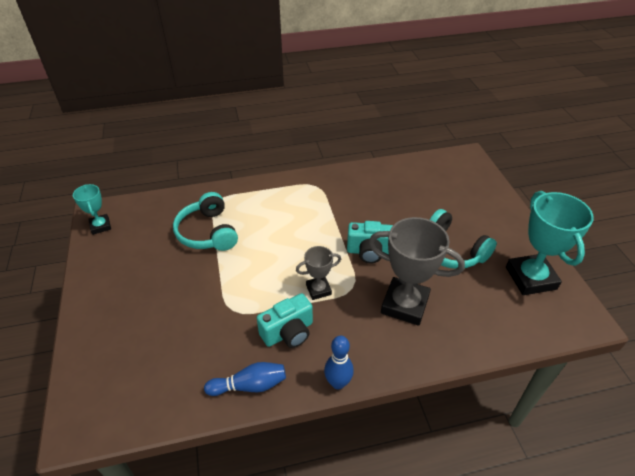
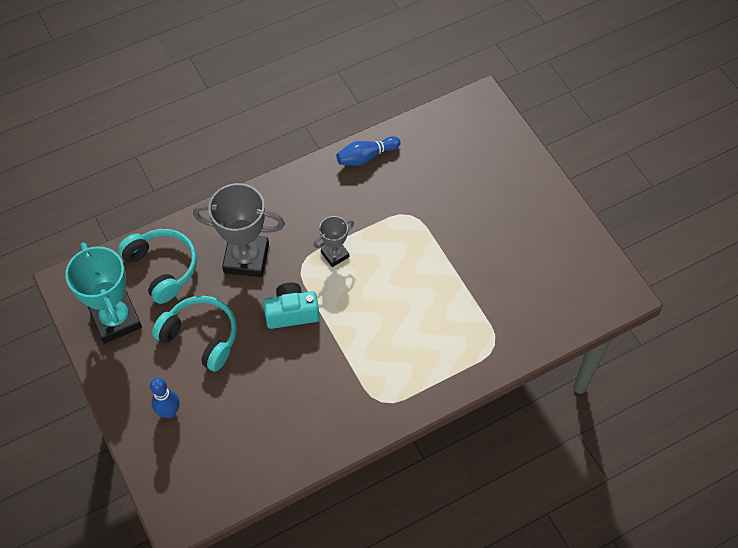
camera: 165 degrees right, 15 degrees up
turquoise trophy [73,184,111,235] -> none
turquoise headphones [173,192,238,251] -> turquoise headphones moved to [118,229,197,304]
turquoise camera [257,293,313,348] -> none
blue bowling pin [324,336,354,389] -> blue bowling pin moved to [150,377,180,418]

